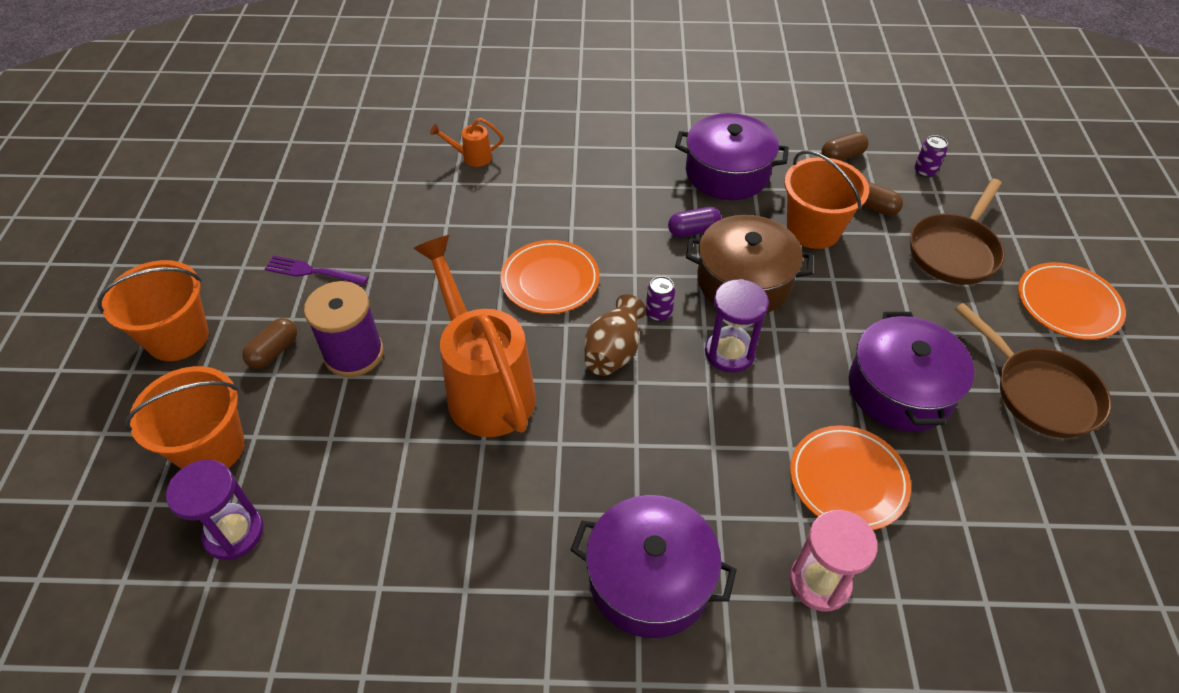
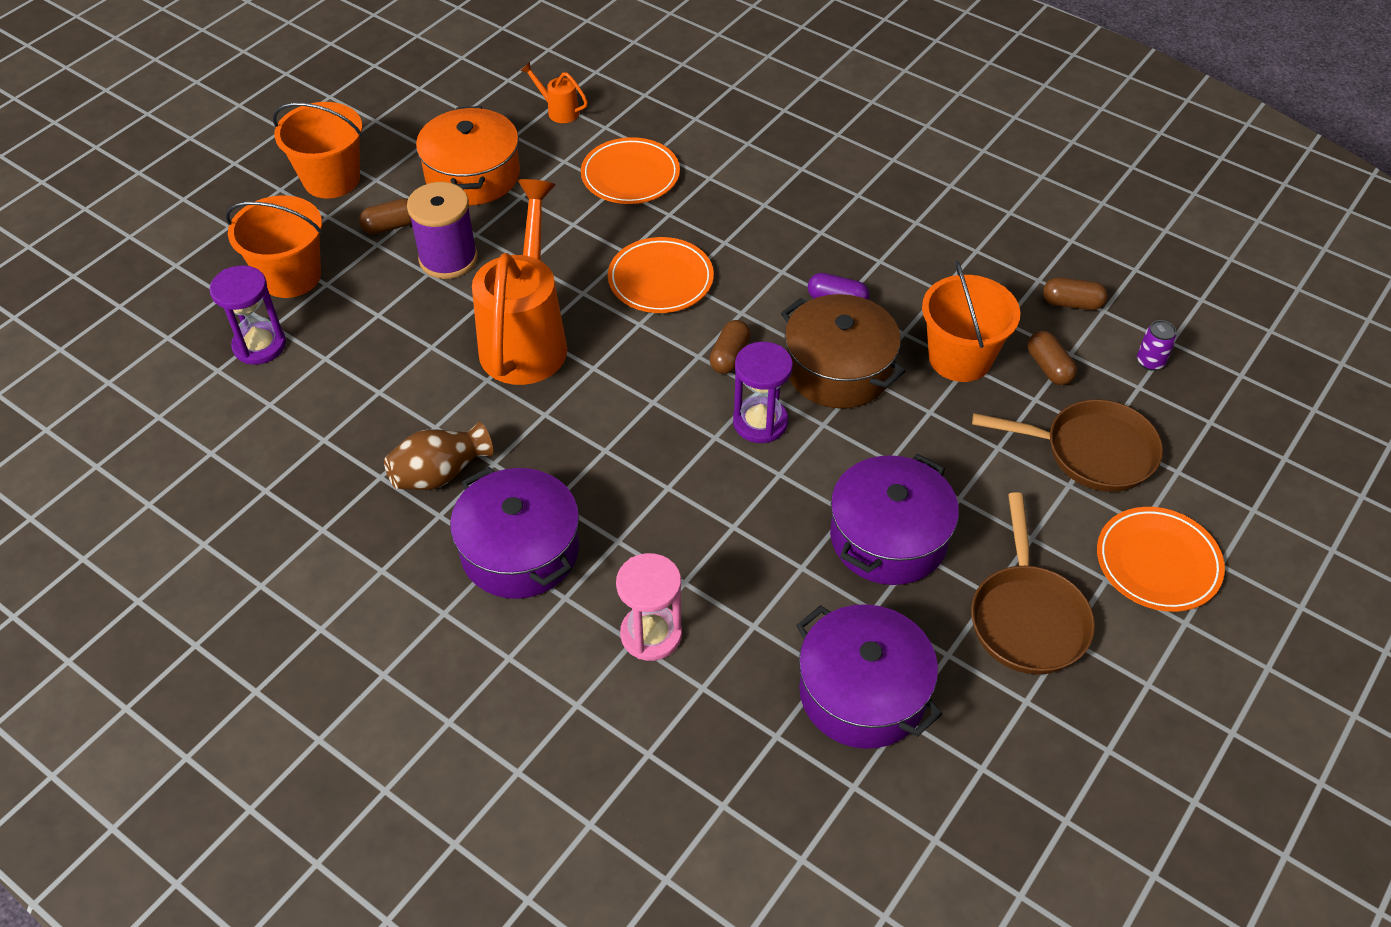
camera: 35 degrees right, 0 degrees up
purple fork [265,256,368,285] -> orange pot [416,106,520,205]
orange watering can [430,118,504,167] -> orange watering can moved to [520,62,588,123]
brown vase [584,294,646,376] -> brown vase moved to [384,422,493,490]
purple can [646,276,675,322] -> brown capsule [709,320,751,374]
purple pot [675,113,789,200] -> purple pot moved to [796,604,942,749]
orange plate [790,425,911,530] -> orange plate moved to [581,137,680,204]
brown pan [910,178,1005,285] -> brown pan turned 150 degrees counterclockwise [972,399,1163,492]

